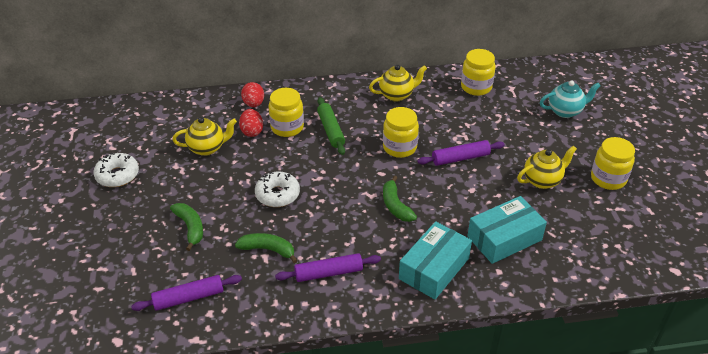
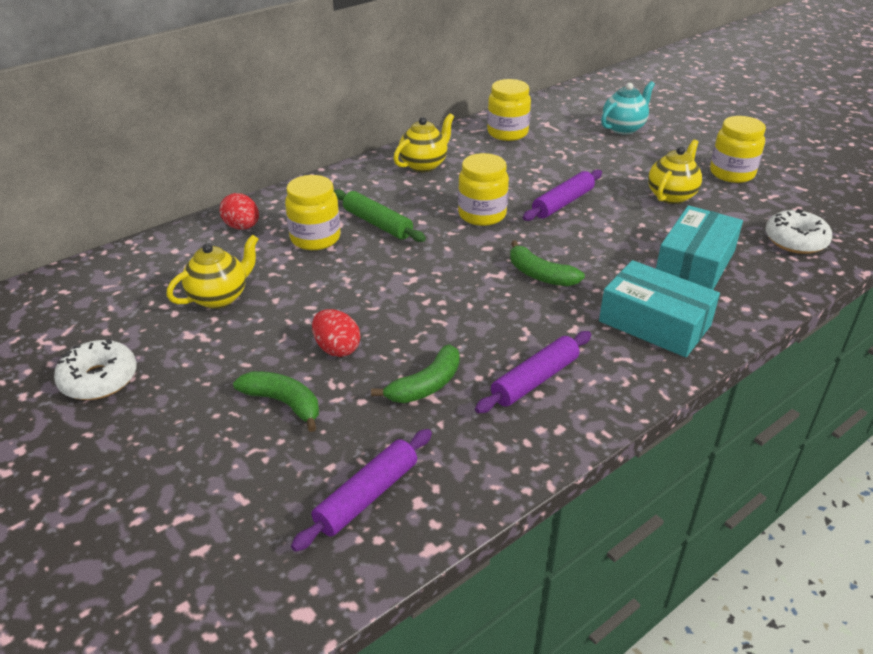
camera: 30 degrees left, 5 degrees down
green banana [235,233,298,263] -> green banana turned 150 degrees clockwise [371,344,460,403]
red egg [239,109,263,137] -> red egg moved to [312,309,360,357]
white donut [255,171,300,207] -> white donut moved to [765,209,832,254]
turquoise box [399,221,472,299] -> turquoise box turned 60 degrees counterclockwise [599,260,720,357]

